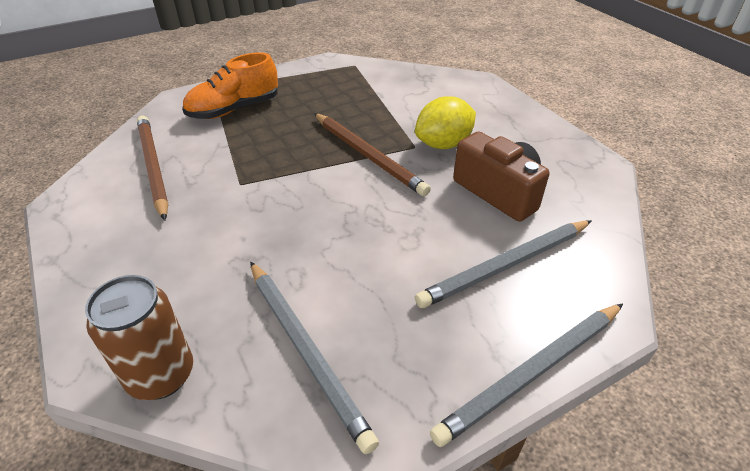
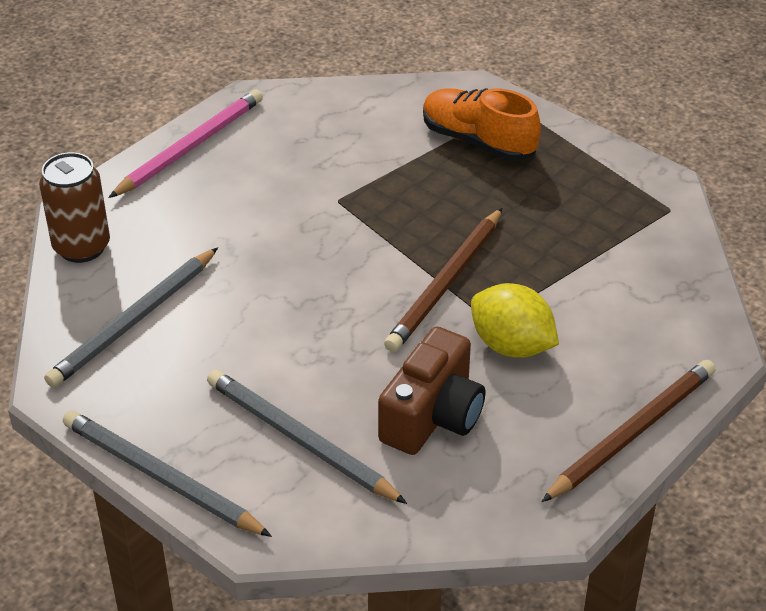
camera: 70 degrees right, 0 degrees up
brown pencil [137,116,168,221] -> brown pencil moved to [542,360,715,502]
none -> pink pencil [108,89,263,198]

